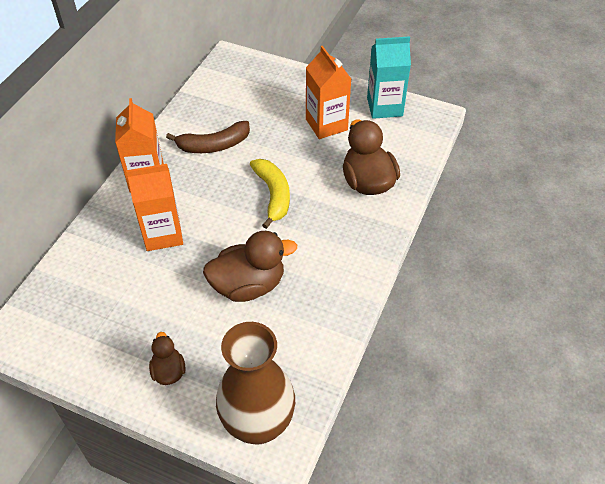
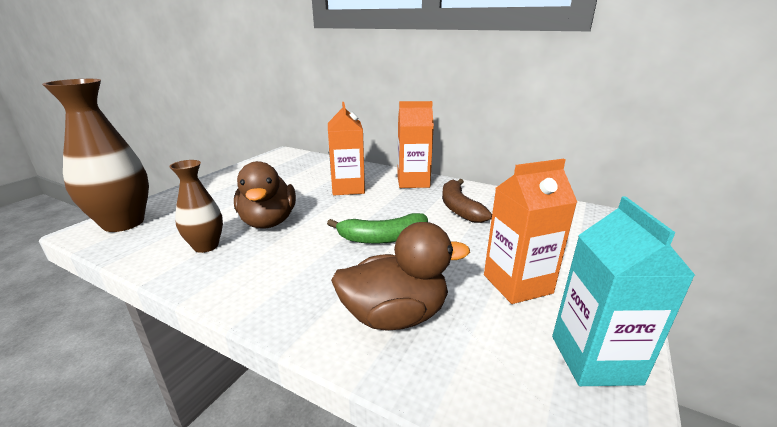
camera: 95 degrees right, 25 degrees down
brown duck [149,332,186,385] -> none
yellow banana [250,159,290,229] -> green banana [327,213,428,244]
none -> brown vase [169,160,223,253]

